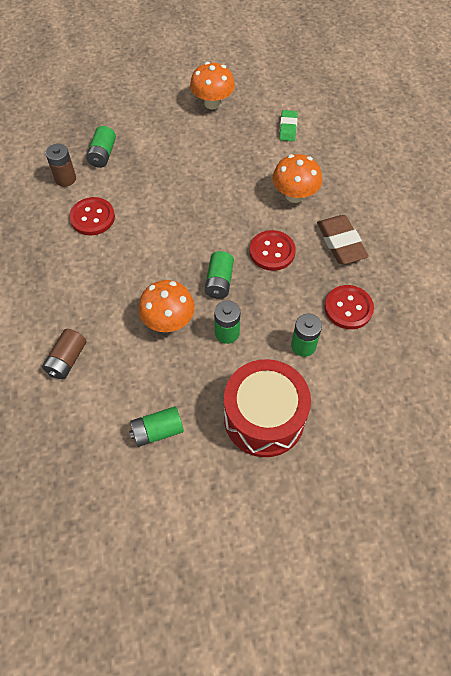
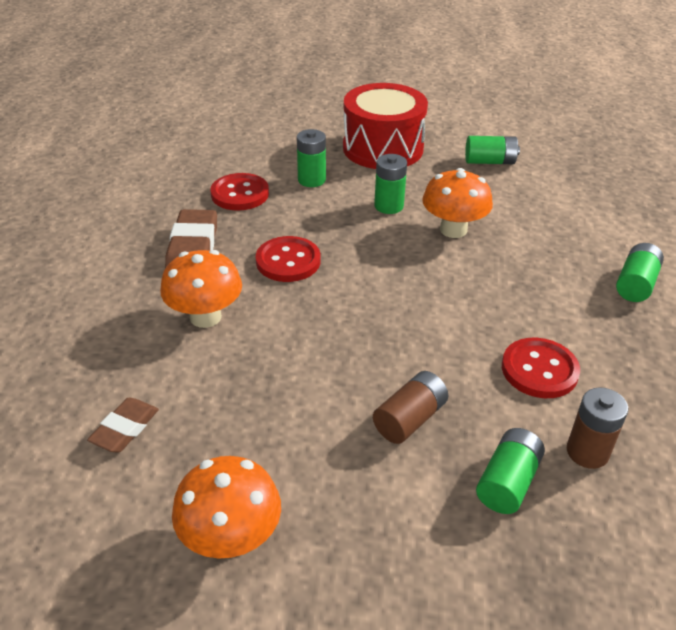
camera: 160 degrees left, 20 degrees down
brown battery [42,329,86,379] -> brown battery moved to [373,371,448,444]
green battery [205,251,234,299] -> green battery moved to [616,243,664,302]
green eraser [279,110,297,141] -> brown eraser [87,398,159,453]

